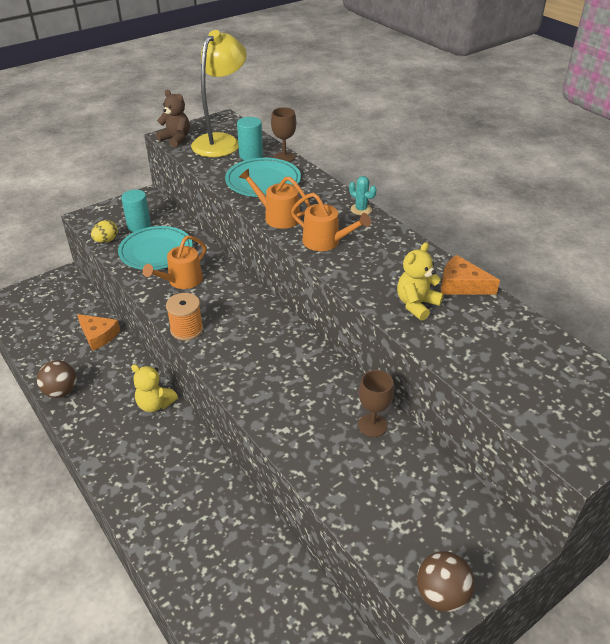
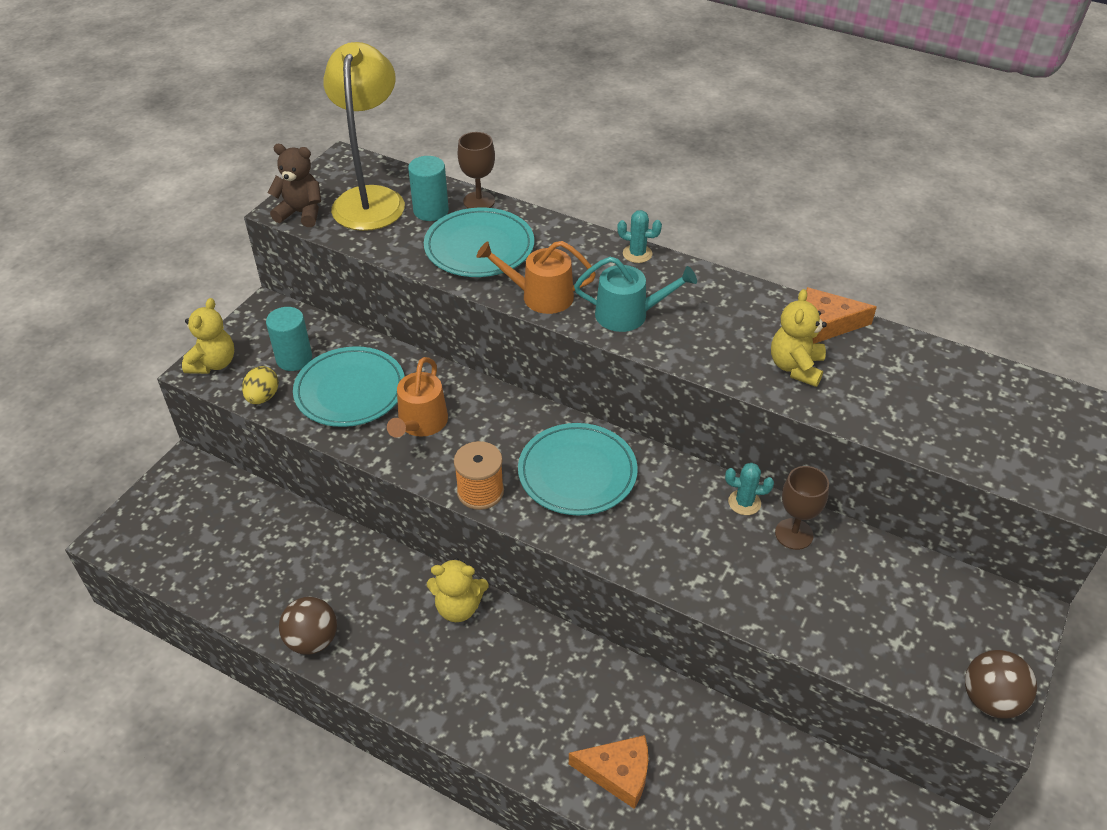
camera: 25 degrees left, 5 degrees up
orange cheese [77,314,120,351] -> orange cheese moved to [569,735,648,809]
orange watering can [291,193,371,251] -> turquoise watering can [574,257,697,332]
none -> yellow teddy bear [182,298,234,374]
none -> turquoise plate [518,423,638,515]
none -> turquoise cactus [725,463,774,515]

